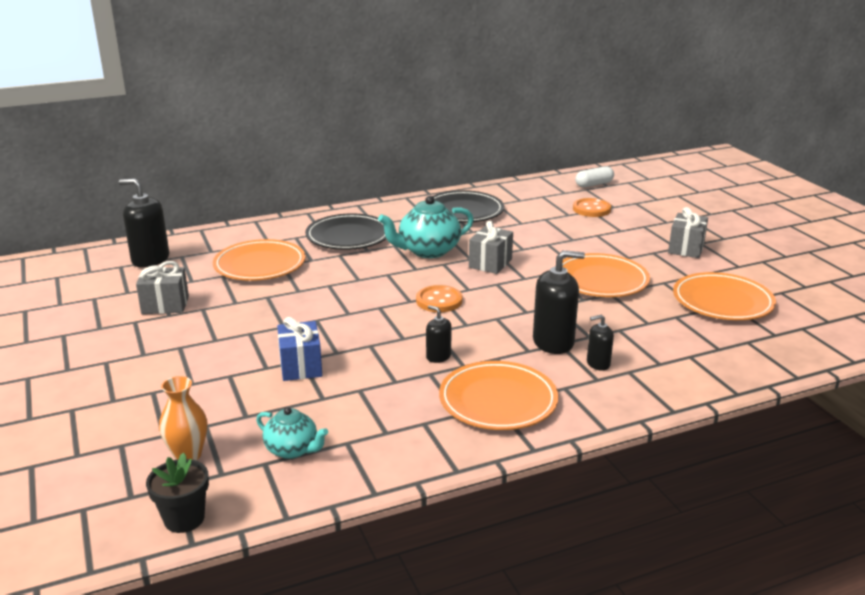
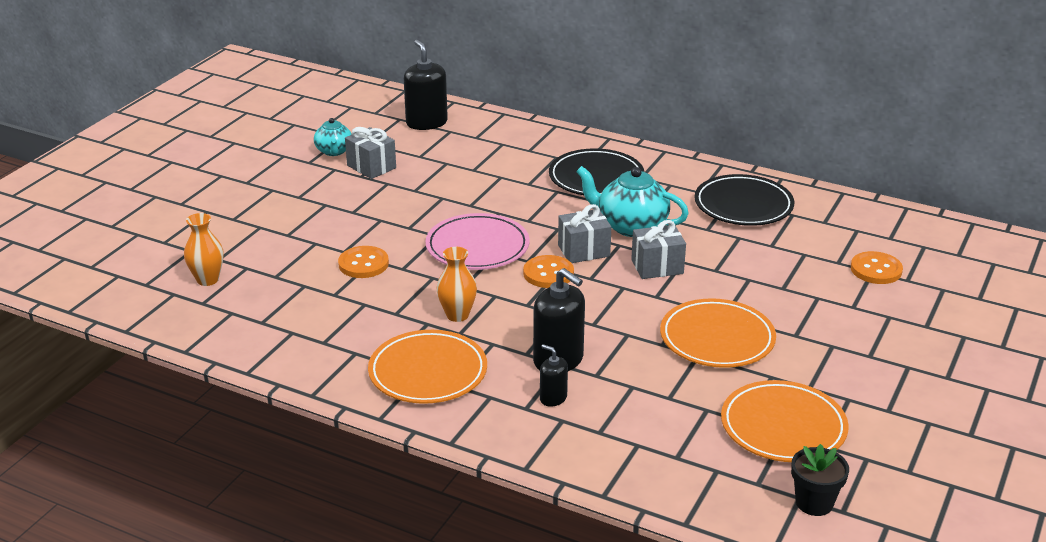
camera: 50 degrees right, 5 degrees up
black flower pot [146,453,209,533] -> black flower pot moved to [791,444,849,516]
orange plate [213,239,305,281] -> none
turquoise teapot [256,407,328,459] -> turquoise teapot moved to [314,118,352,156]
blue gift [277,317,322,381] -> orange button [338,246,389,278]
black soap dispenser [426,305,452,363] -> orange vase [437,247,477,322]
white capsule [575,166,614,188] -> none
grey gift [668,207,708,258] -> grey gift moved to [558,204,611,263]
none -> pink plate [425,213,530,270]

